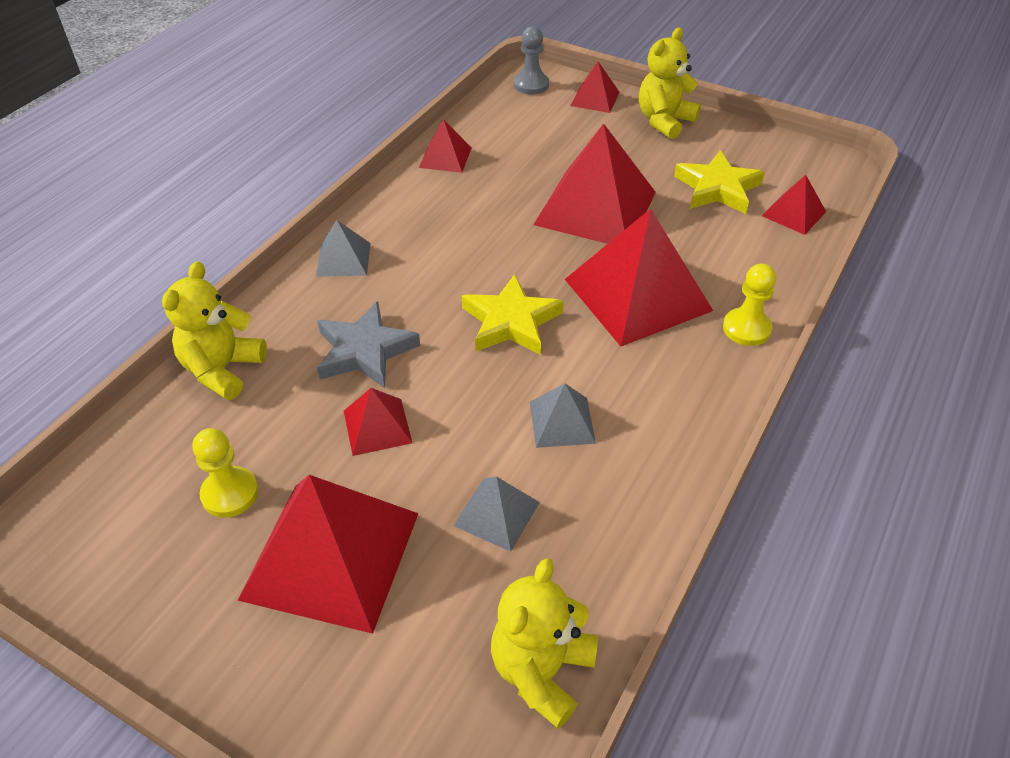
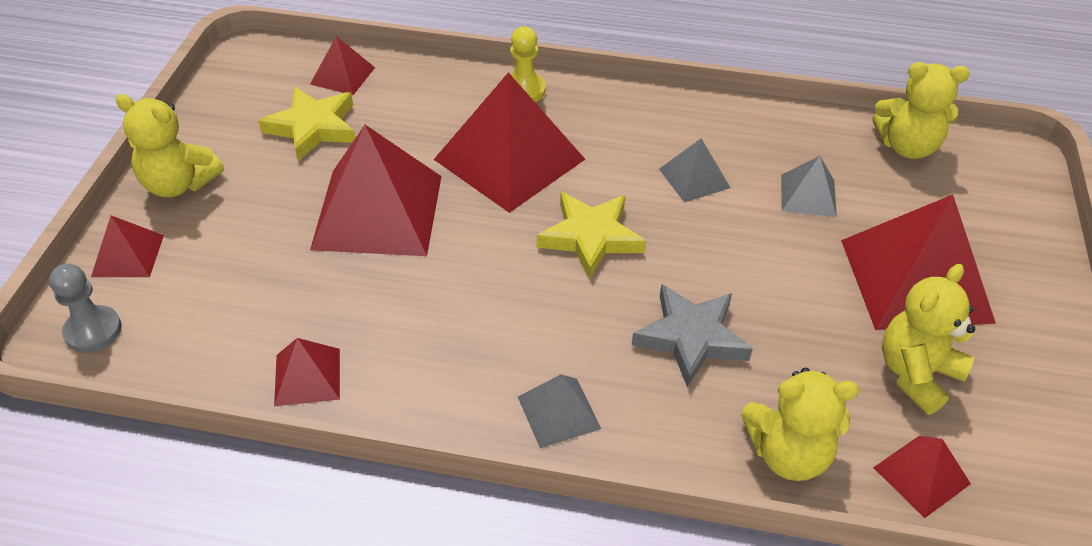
camera: 110 degrees left, 0 degrees up
yellow pawn [193,428,259,518] -> yellow teddy bear [882,264,975,415]
red pyramid [344,388,412,456] -> red pyramid moved to [873,436,971,518]

